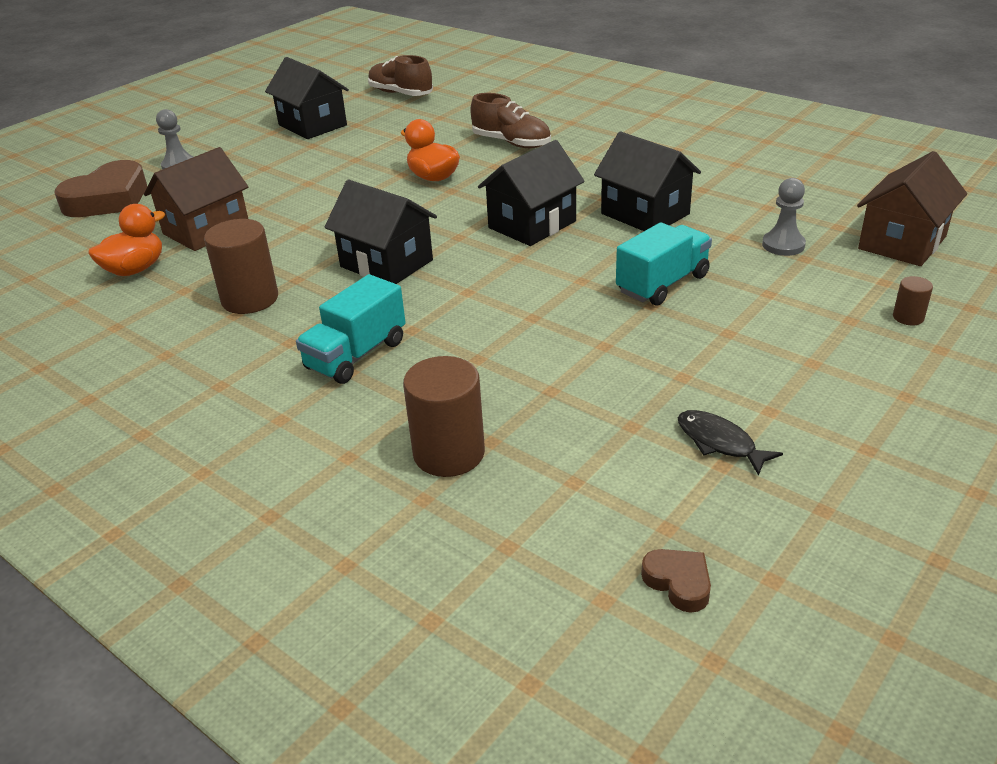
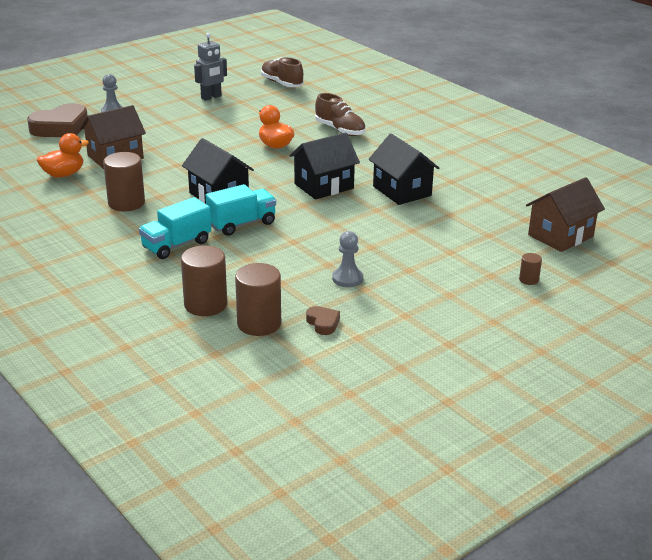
camera: 10 degrees right, 5 degrees down
black house [265,57,349,139] -> grey robot [194,33,227,101]
turquoise truck [616,222,712,306] -> turquoise truck moved to [206,184,276,236]
brown heart [641,549,711,613] -> brown heart moved to [306,306,340,335]
black fish [678,410,783,476] -> none
grey pawn [762,178,806,256] -> grey pawn moved to [332,231,363,287]
none -> brown cylinder [235,263,281,336]

